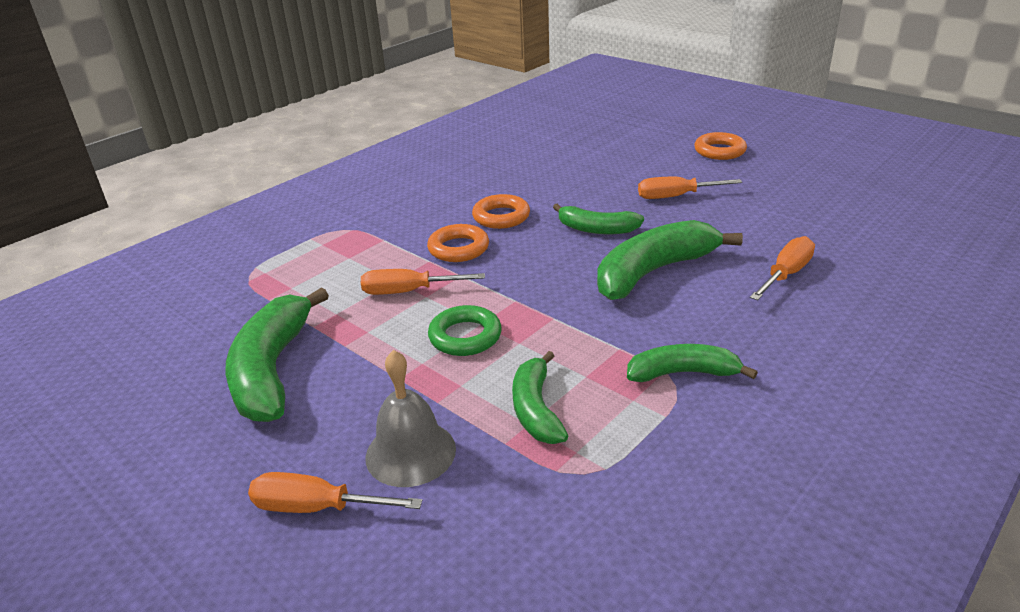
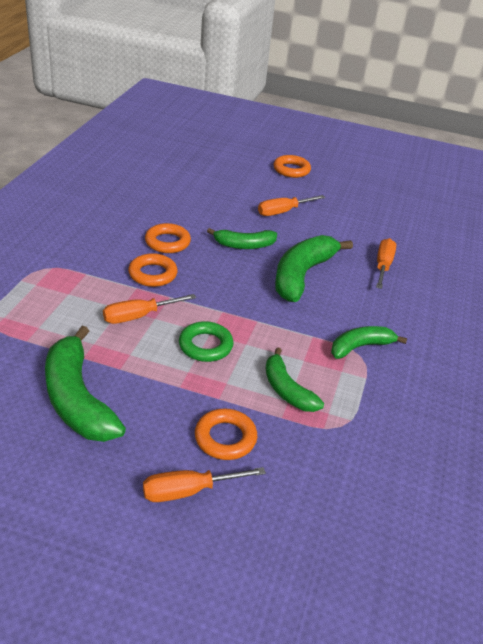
camera: 30 degrees left, 5 degrees up
grey bell [365,350,456,487] -> orange ring [195,409,257,460]

